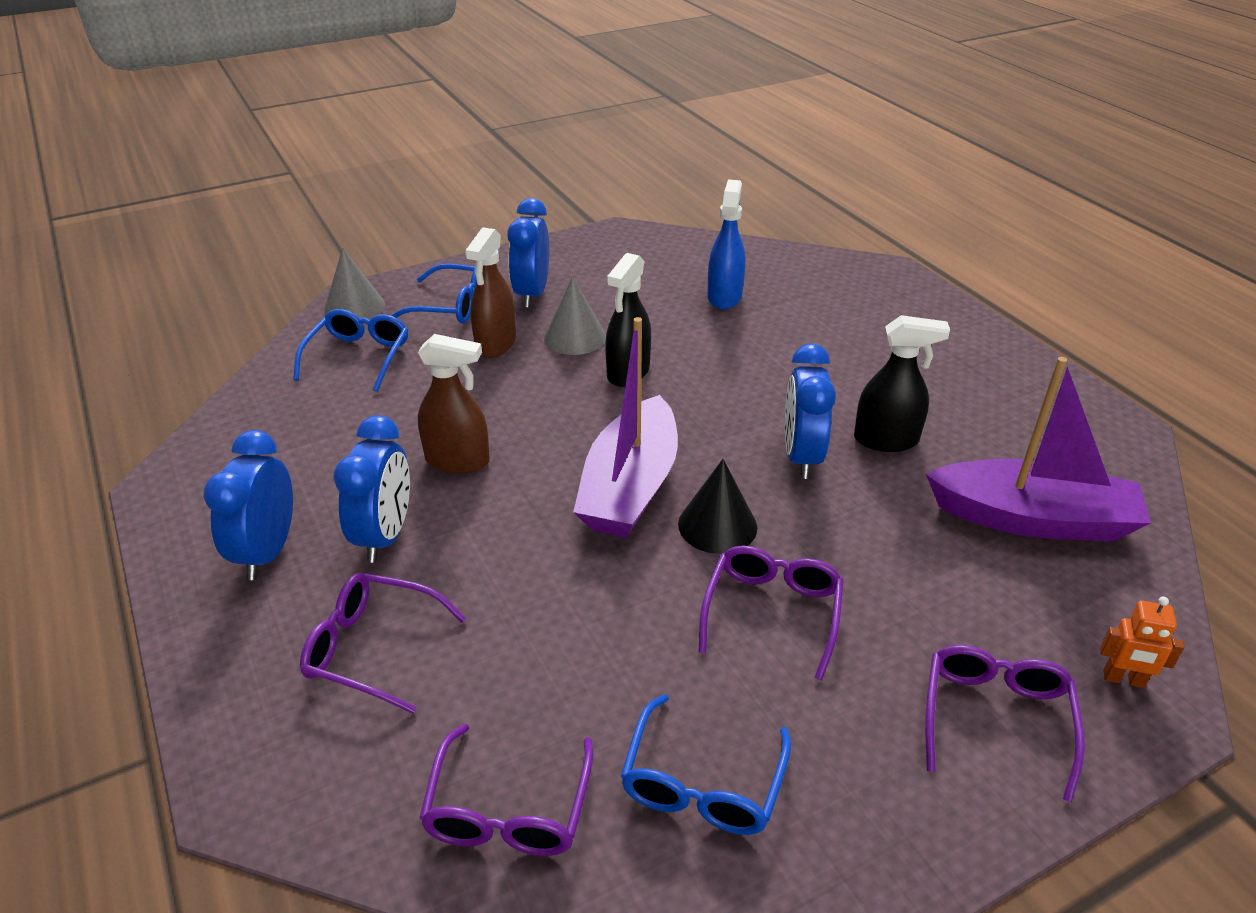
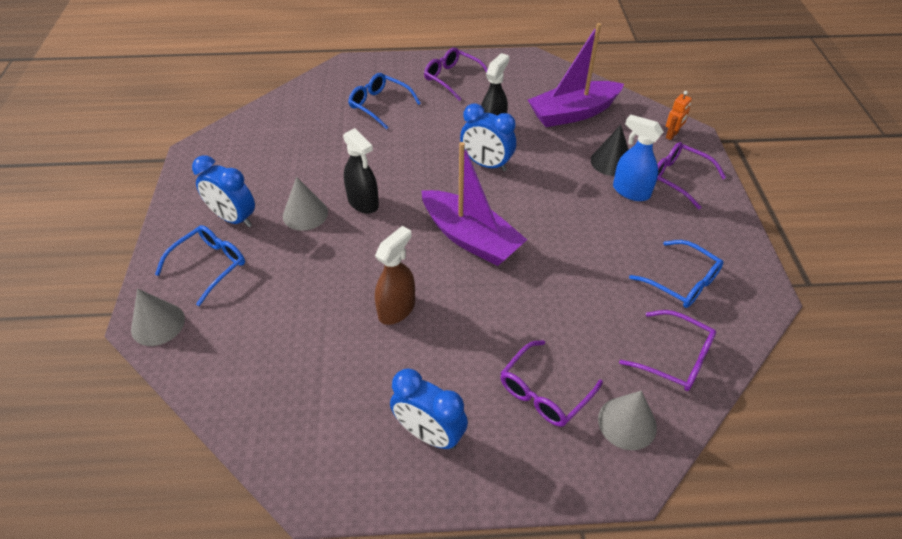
camera: 65 degrees left, 10 degrees up
blue glasses [293,309,408,392] -> blue glasses moved to [348,73,421,130]
blue clock [334,415,410,563] -> none
brown spray bottle [465,227,516,358] -> none
black cone [678,459,757,554] -> black cone moved to [591,125,629,176]
purple glasses [699,546,844,681] -> purple glasses moved to [424,48,488,101]
blue spray bottle [707,179,745,309] -> blue spray bottle moved to [613,115,664,201]
purple boat [926,357,1151,542] -> purple boat turned 150 degrees counterclockwise [528,23,624,127]
none -> grey cone [598,391,657,450]

